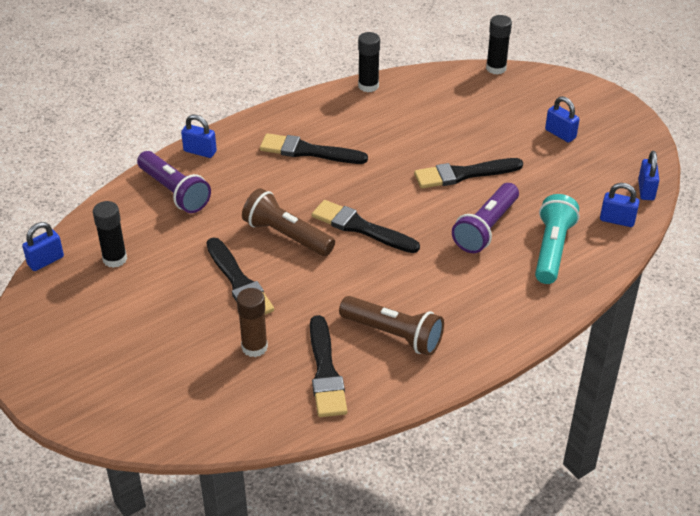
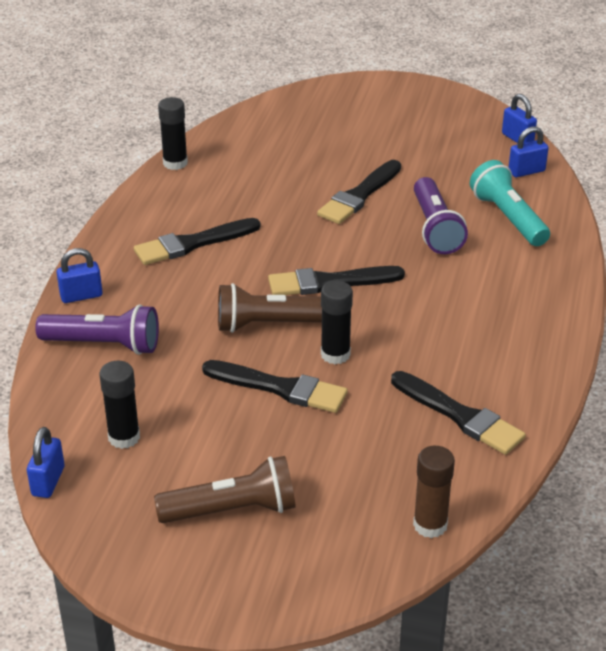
camera: 40 degrees left, 5 degrees down
brown glue stick [237,288,268,357] -> brown glue stick moved to [413,446,455,538]
brown flashlight [339,296,444,356] -> brown flashlight moved to [154,456,296,523]
black glue stick [486,15,512,75] -> black glue stick moved to [321,281,353,364]
blue padlock [545,96,580,143] -> none

